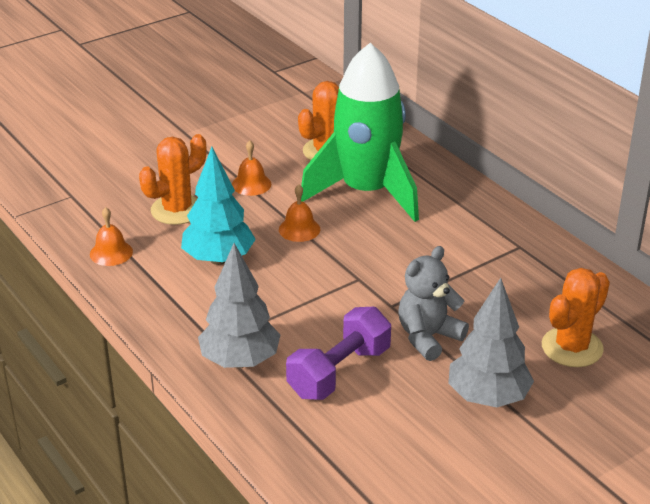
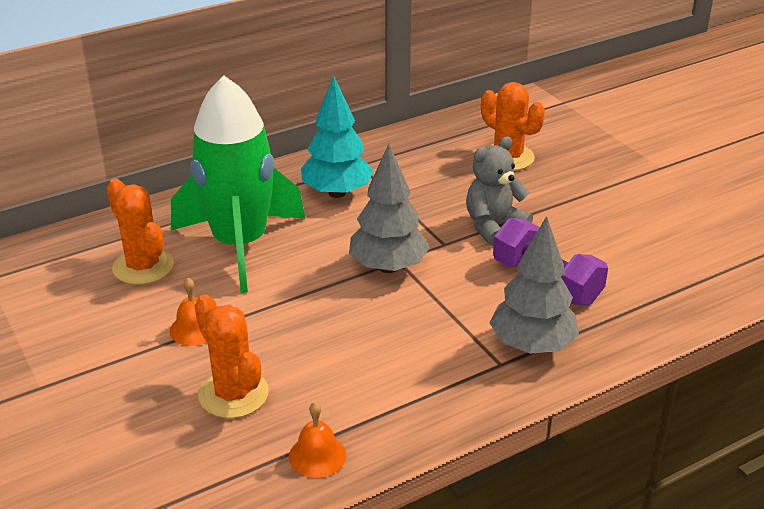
camera: 85 degrees left, 0 degrees up
turquoise tree [181,147,256,265] -> turquoise tree moved to [301,76,374,198]
orange bell [279,184,320,242] -> none
grey teddy bear [398,246,469,361] -> grey teddy bear turned 90 degrees clockwise [466,136,533,247]
grey tree [448,278,534,407] -> grey tree moved to [349,144,430,273]

